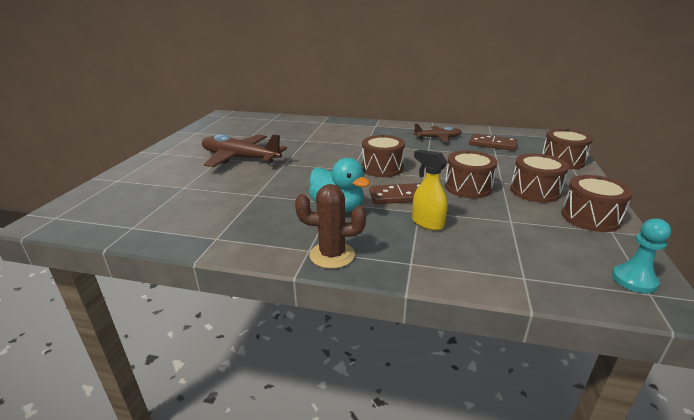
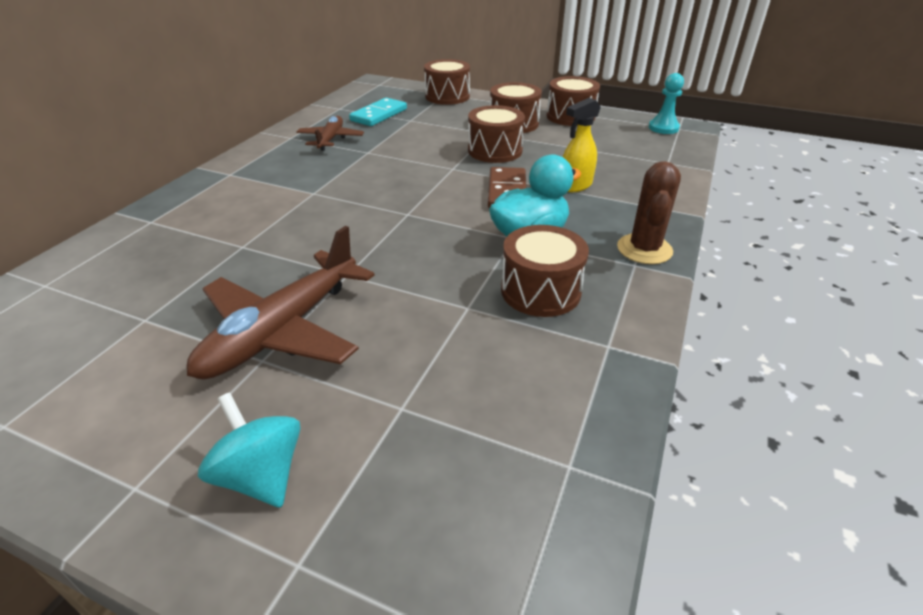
camera: 80 degrees left, 10 degrees up
brown drum [362,135,405,177] -> brown drum moved to [501,225,589,317]
brown domino [469,134,517,151] -> turquoise domino [349,98,407,126]
none -> turquoise spinning top [198,393,301,507]

